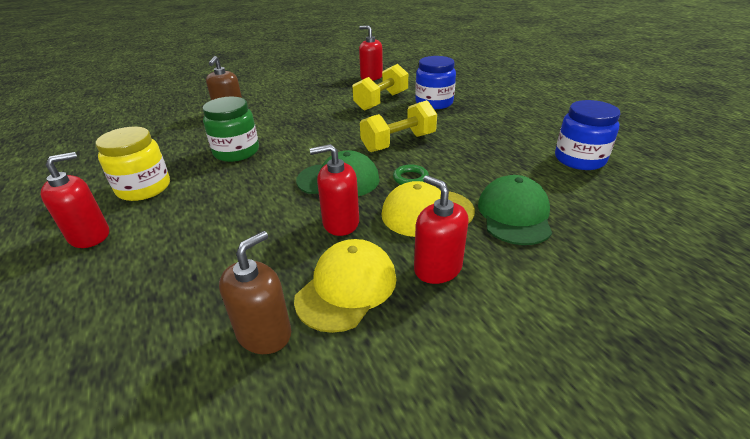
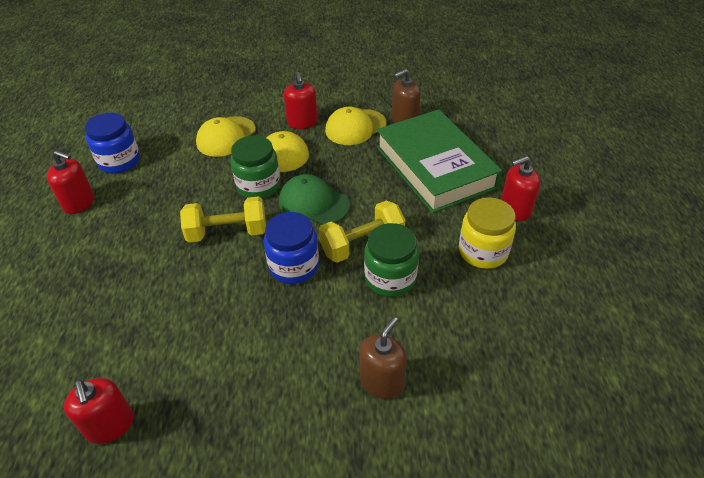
camera: 155 degrees left, 10 degrees up
red soap dispenser [310,144,359,236] -> red soap dispenser moved to [47,150,94,214]
yellow dumbbell [353,64,408,111] -> yellow dumbbell moved to [319,201,405,263]
green ring [393,165,429,185] -> green jar [230,135,280,199]
blue jar [415,56,456,109] -> blue jar moved to [264,212,319,284]
green cap [478,175,552,245] -> yellow cap [196,116,256,157]
none -> green book [376,109,502,213]

